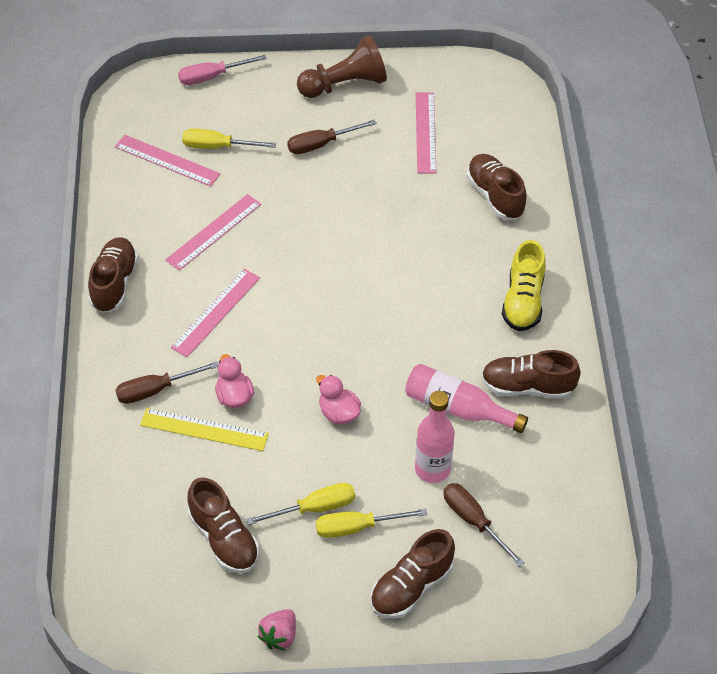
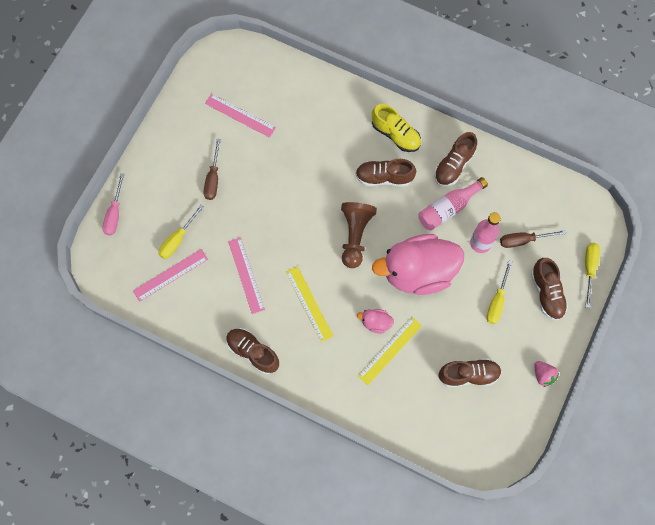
camera: 60 degrees left, 20 degrees up
brown screwdriver [116,361,218,404] -> none
pink ruler [171,269,260,357] -> yellow ruler [286,266,333,342]
yellow screwdriver [246,483,355,525] -> yellow screwdriver moved to [585,243,600,308]
brown pawn [297,35,387,98] -> brown pawn moved to [341,202,377,268]
pink duck [316,375,361,424] -> pink duck [372,234,464,295], size x2.50
brown shoe [467,154,526,219] -> brown shoe moved to [355,159,416,186]

